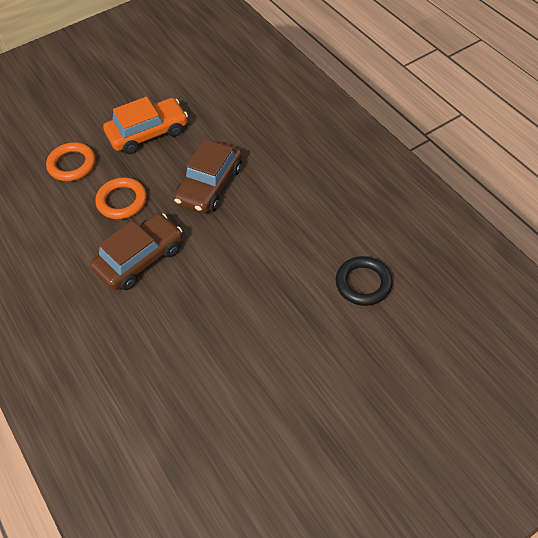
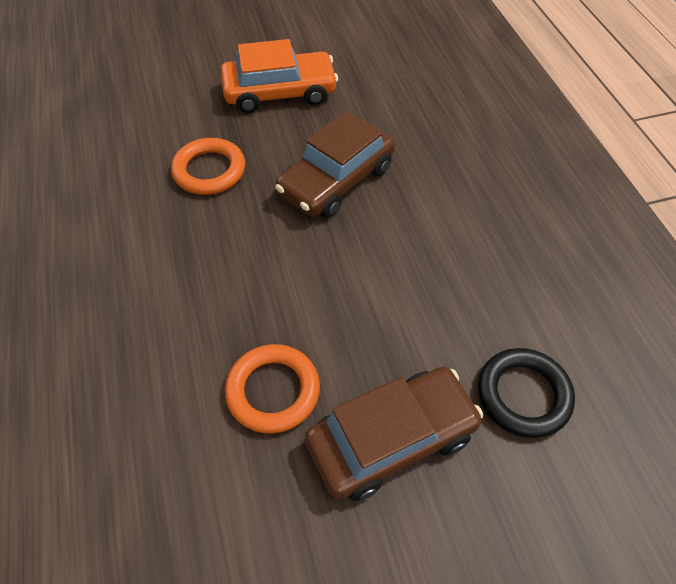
camera: 15 degrees right, 0 degrees up
orange ring [46,142,96,181] -> orange ring moved to [225,344,320,433]
brown car [90,213,183,290] -> brown car moved to [305,367,483,501]

